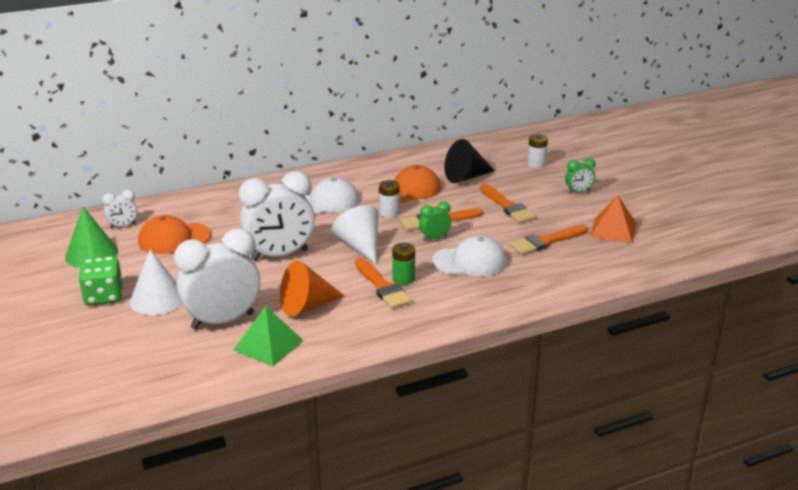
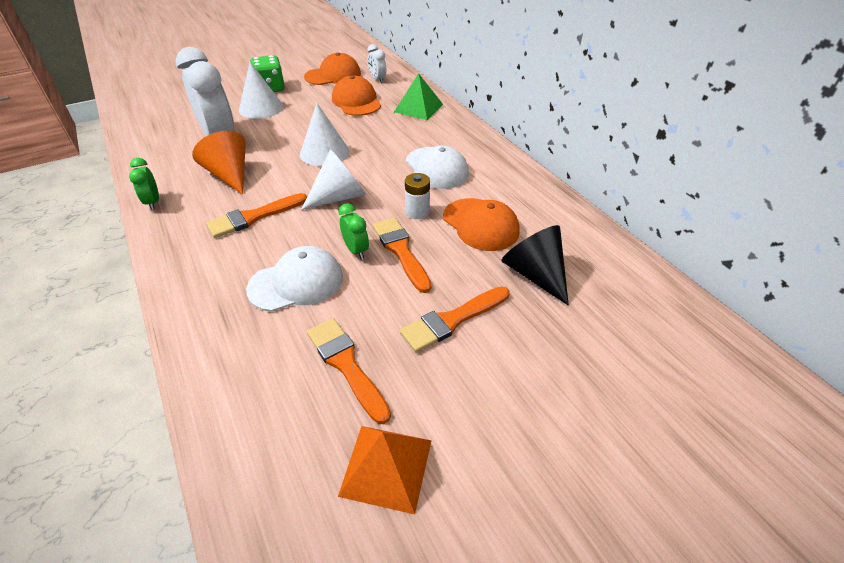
camera: 85 degrees right, 15 degrees up
green cone [65,207,118,268] -> orange cap [304,52,361,85]
green pyramid [234,306,304,366] -> green pyramid moved to [394,73,443,120]
white clock [239,171,315,261] -> white cone [300,103,349,166]
green battery [392,243,415,285] -> none
white cap [432,235,507,276] -> white cap turned 105 degrees counterclockwise [246,246,343,312]
white battery [527,134,548,168] -> none
green clock [565,158,596,194] -> green clock moved to [129,158,159,210]

